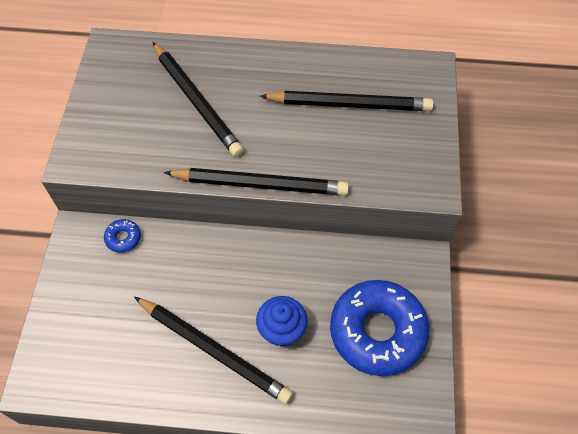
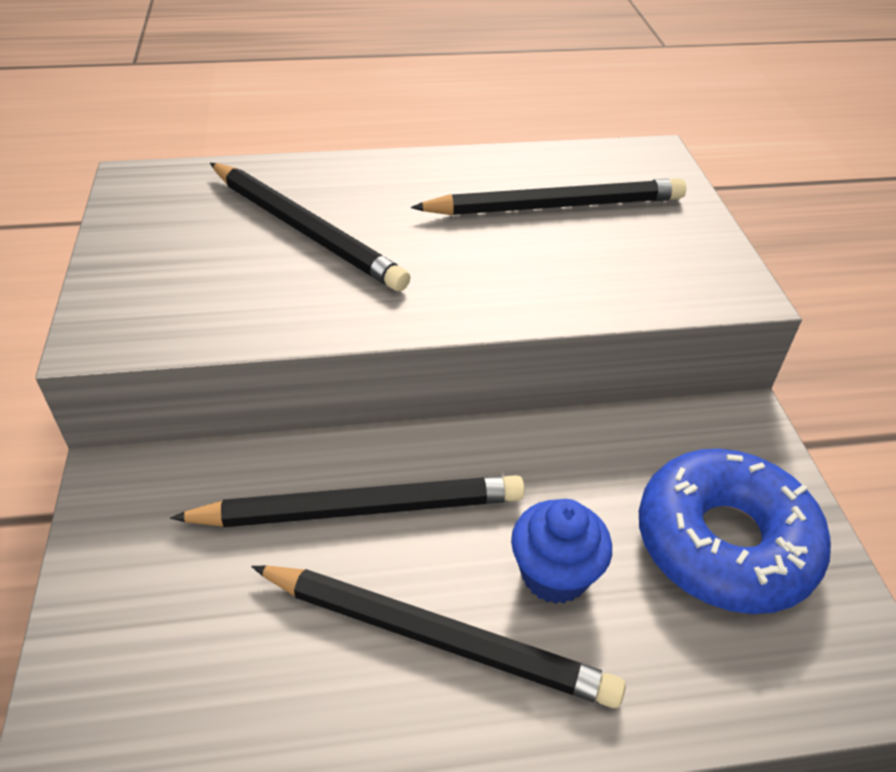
camera: 15 degrees left, 15 degrees down
blue donut [104,219,141,253] -> none
black pencil [164,168,349,196] -> black pencil moved to [170,475,525,527]

